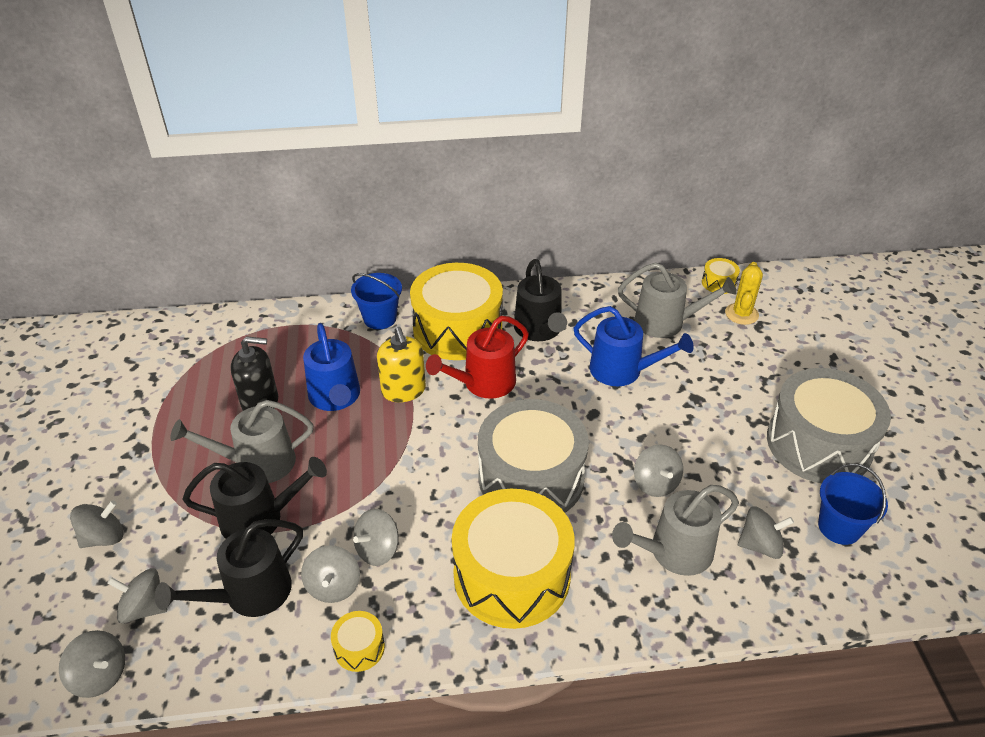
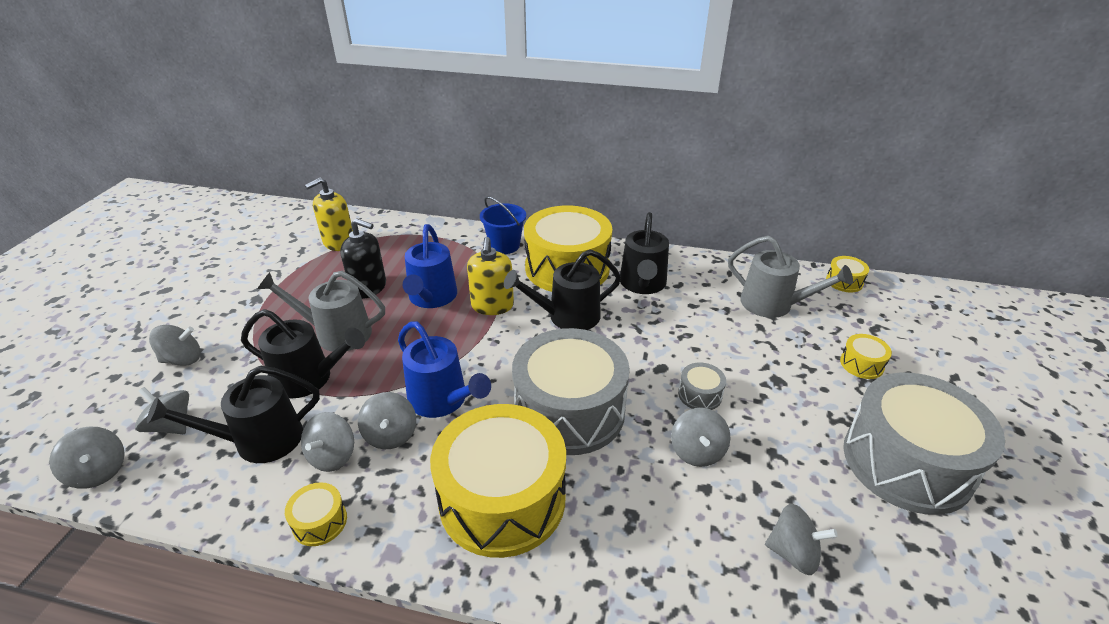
camera: 20 degrees right, 5 degrees down
grey spinning top [353,509,399,566] -> grey spinning top turned 75 degrees counterclockwise [358,392,416,449]
red watering can [426,316,529,399] -> black watering can [504,249,621,330]
blue watering can [574,306,694,386] -> blue watering can moved to [398,321,491,418]
grey watering can [612,485,739,576] -> none
yellow cactus [725,262,763,325] -> none
blue bucket [818,463,888,545] -> none
none -> yellow soap dispenser [305,178,353,251]
none -> grey drum [678,363,726,410]
none -> yellow drum [840,334,892,379]

